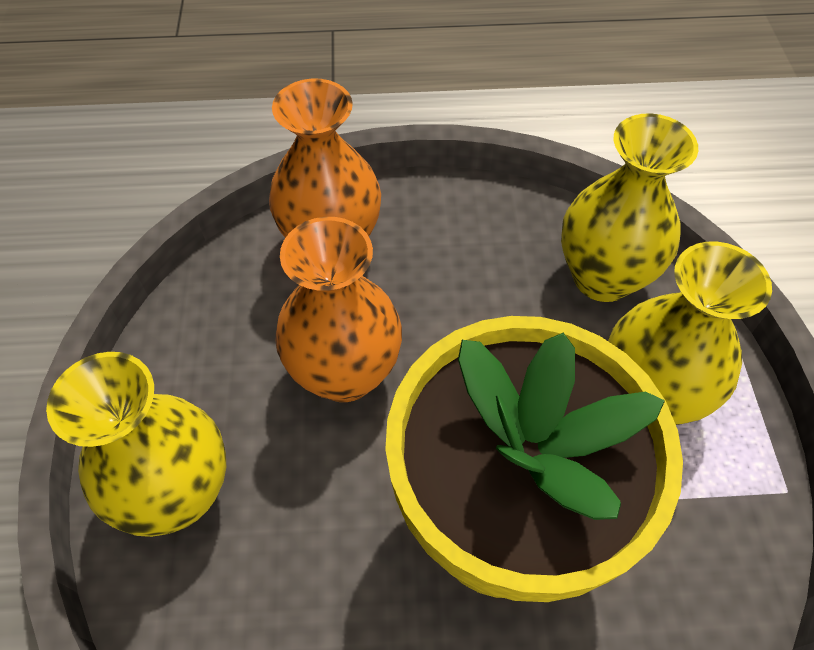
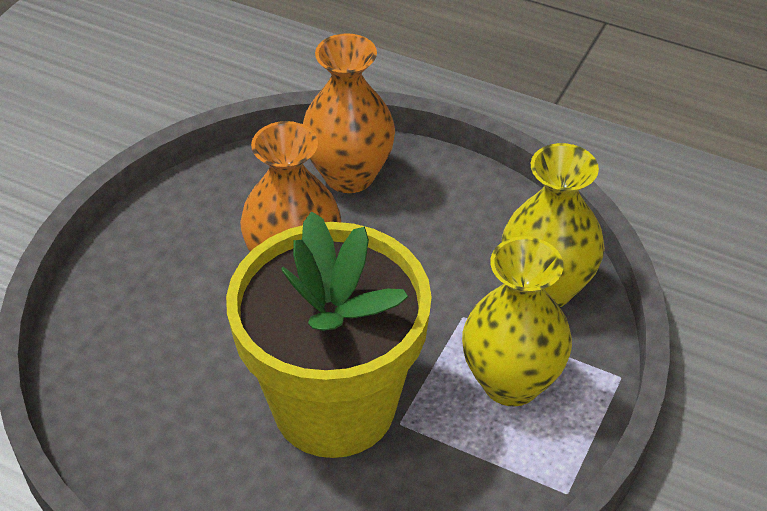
camera: 30 degrees right, 10 degrees down
yellow vase [46,352,226,537] -> none

